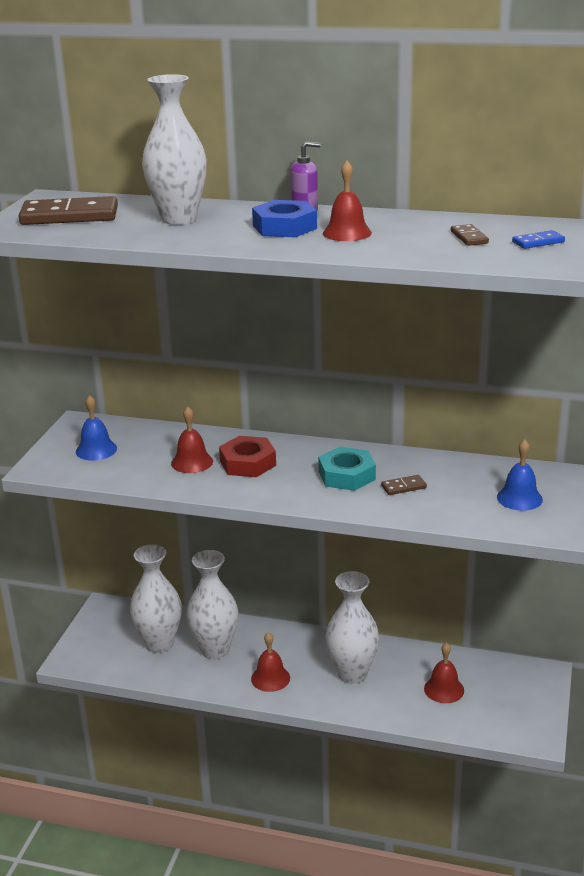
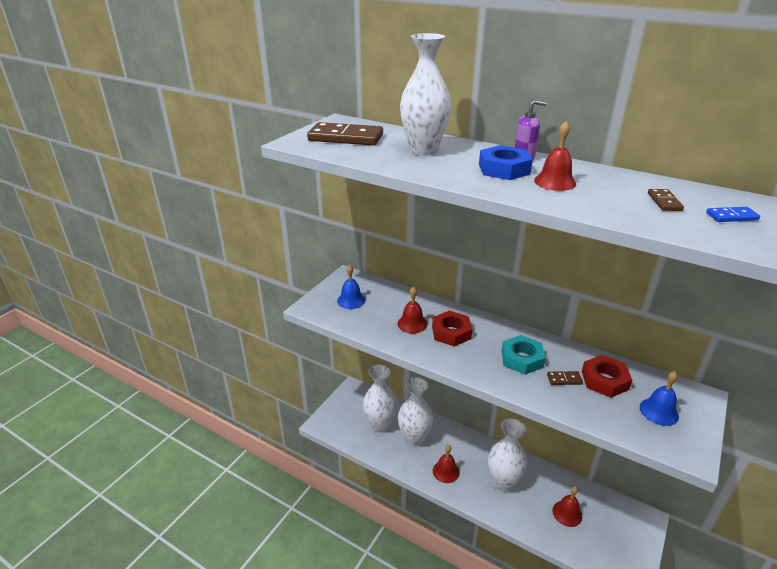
camera: 15 degrees right, 5 degrees up
none -> red nut [582,355,632,398]

